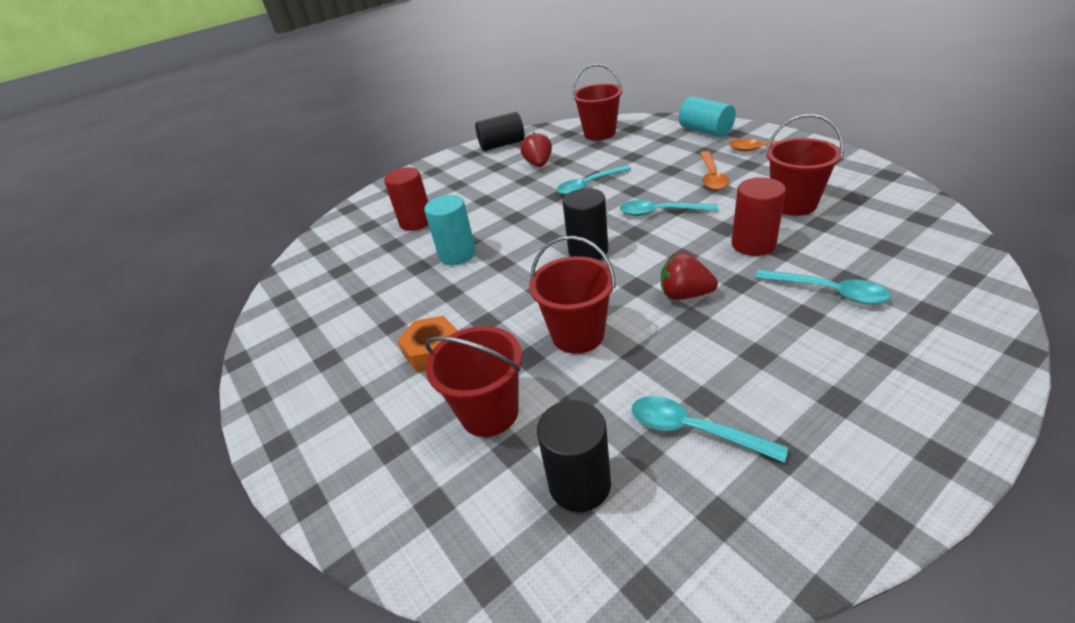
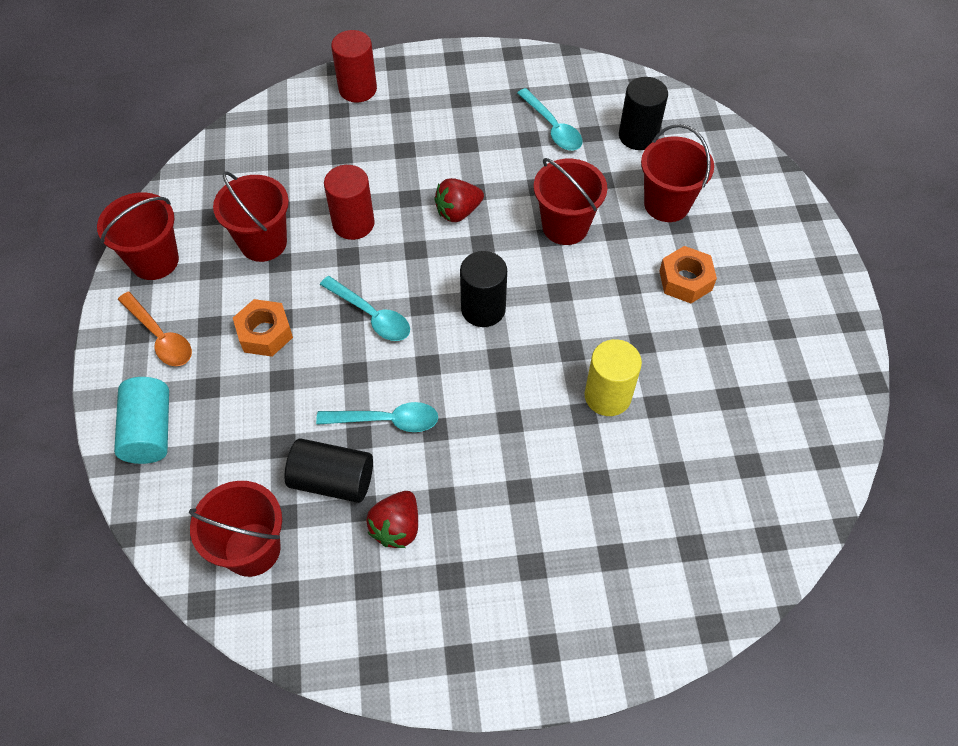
camera: 155 degrees left, 20 degrees up
red cylinder [384,167,429,231] -> red cylinder moved to [331,30,377,103]
turquoise cylinder [424,195,476,265] -> yellow cylinder [585,339,642,416]
black cylinder [475,112,525,151] -> black cylinder moved to [285,438,373,503]
red strawberry [661,252,718,300] -> red strawberry turned 105 degrees clockwise [434,178,484,222]
orange spoon [700,151,729,190] -> orange nut [233,299,293,357]
turquoise spoon [755,269,891,304] -> none
none -> red bucket [97,192,179,280]

